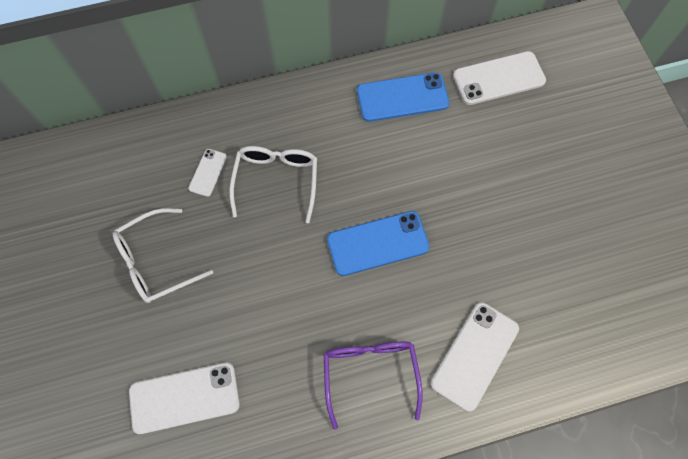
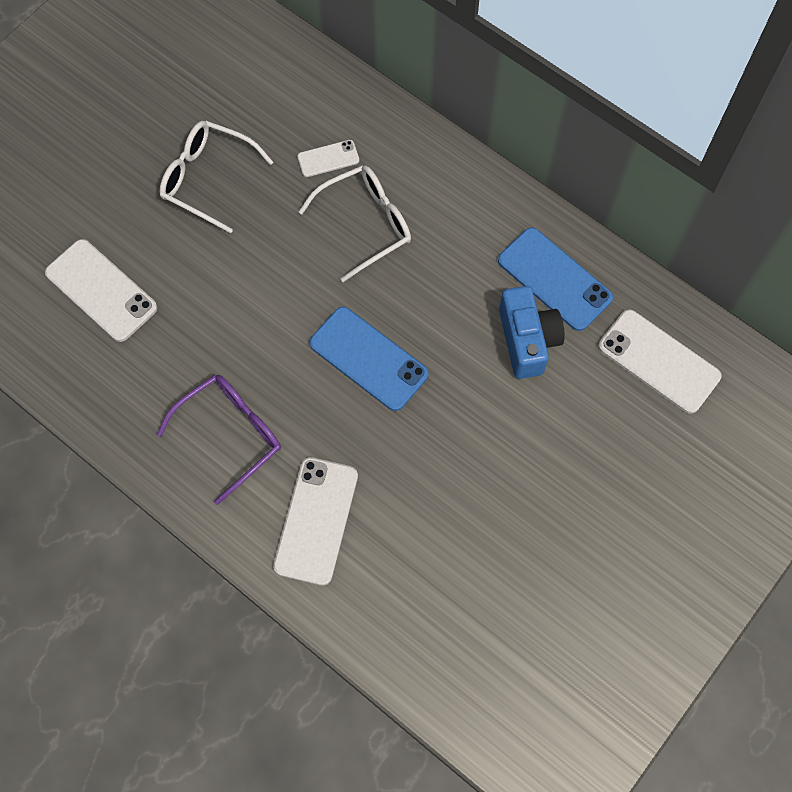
camera: 55 degrees right, 0 degrees up
white phone [431,302,519,412] -> white phone turned 75 degrees counterclockwise [273,457,358,586]
none -> blue camera [499,286,565,379]

